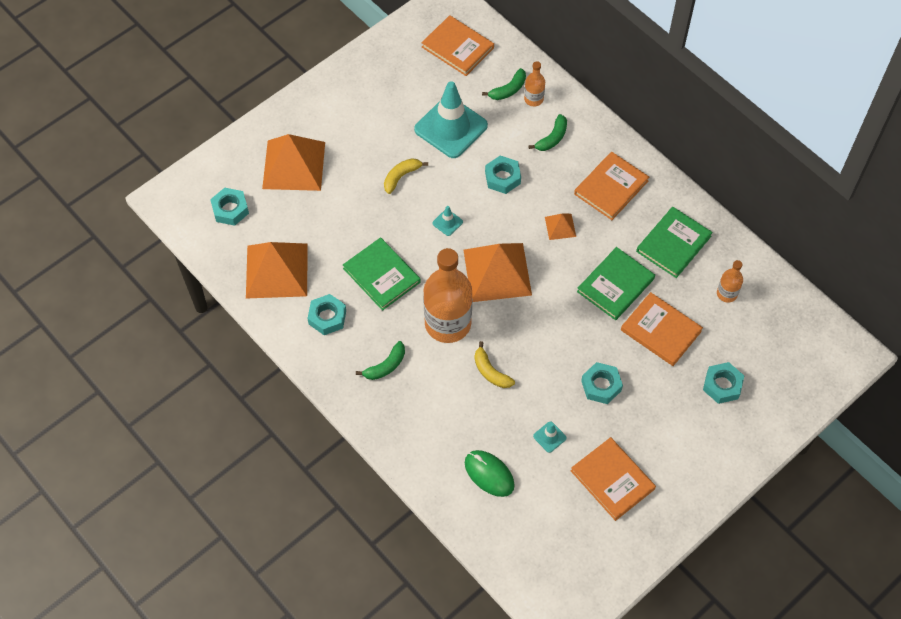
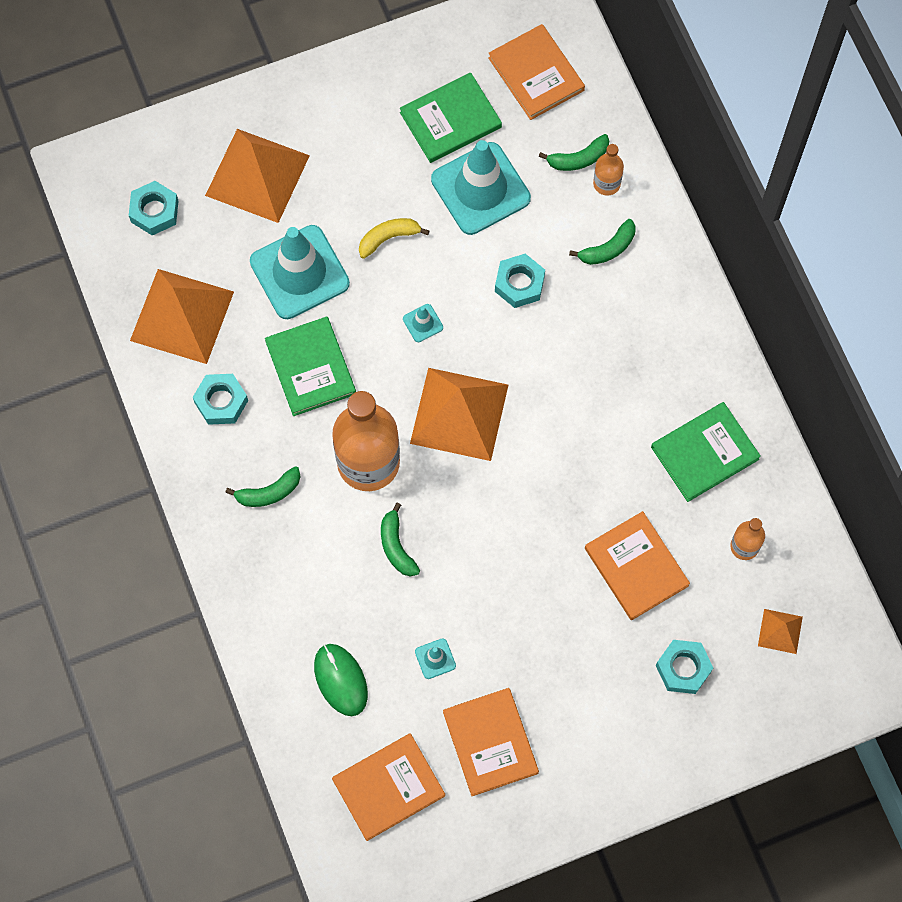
camera: 20 degrees right, 10 degrees up
yellow banana [474,341,515,388] -> green banana [381,503,420,577]
orange pyramid [545,213,576,240] -> orange pyramid moved to [758,609,803,654]
orange book [574,152,649,220] -> orange book moved to [332,733,445,841]
green book [577,247,655,320] -> green book moved to [400,72,502,163]
turquoise nut [581,362,623,404] -> none
none -> turquoise traffic cone [250,225,350,319]

